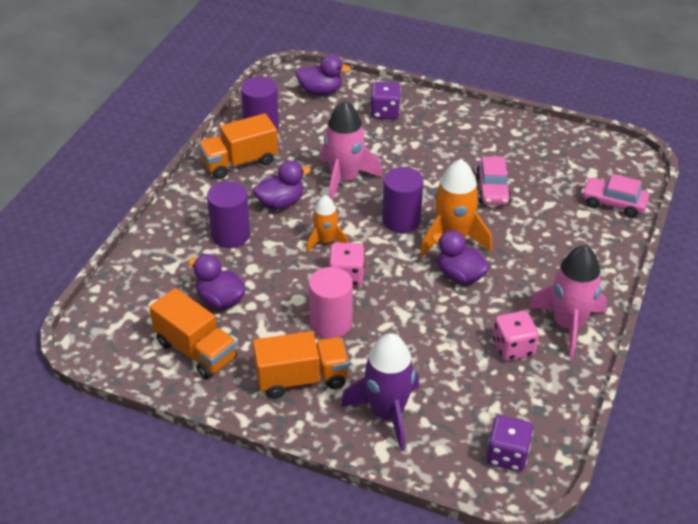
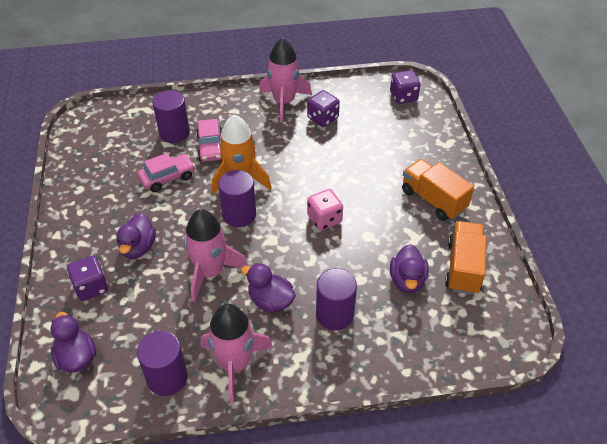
camera: 120 degrees left, 5 degrees up
orange truck [198,113,278,179] -> pink rocket [201,304,273,403]
orange rocket [306,195,348,253] -> none
pink cylinder [309,267,353,338] -> none
purple rocket [341,333,419,451] -> none
purple duck [432,230,490,285] -> purple duck moved to [116,213,156,259]
pink dice [493,311,539,361] -> purple dice [307,90,340,127]
pink car [581,174,649,218] -> pink car moved to [196,119,222,162]
none -> purple cylinder [153,90,190,143]

